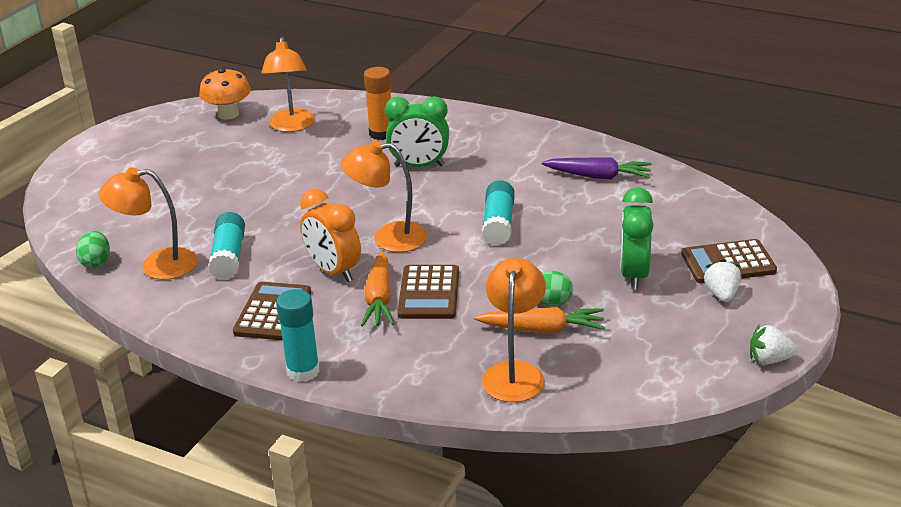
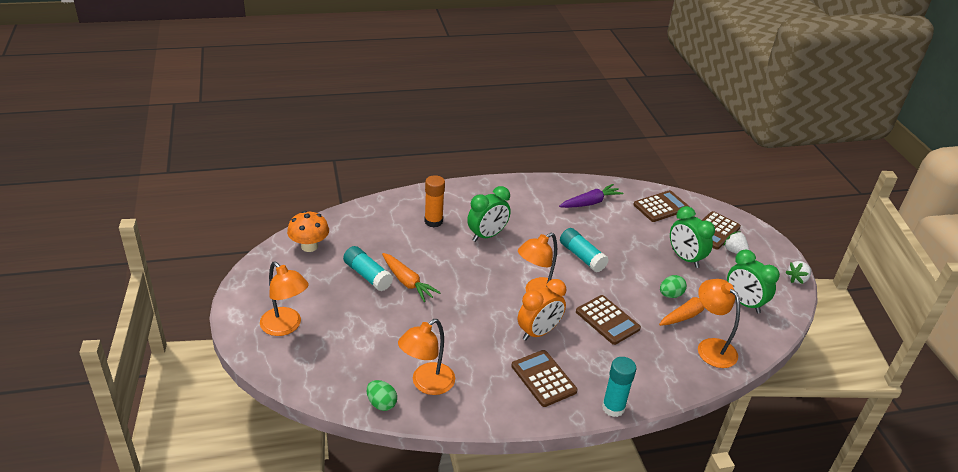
camera: 45 degrees left, 5 degrees up
turquoise glue stick [208,212,245,280] -> turquoise glue stick moved to [343,246,393,291]
orange lamp [261,37,315,132] -> orange lamp moved to [260,262,309,336]
orange clock [300,189,361,282] -> orange clock turned 45 degrees counterclockwise [518,279,566,341]
orange carrot [361,251,394,326] -> orange carrot moved to [382,253,441,302]
none -> brown calculator [633,190,690,222]
none -> green clock [727,250,780,313]

